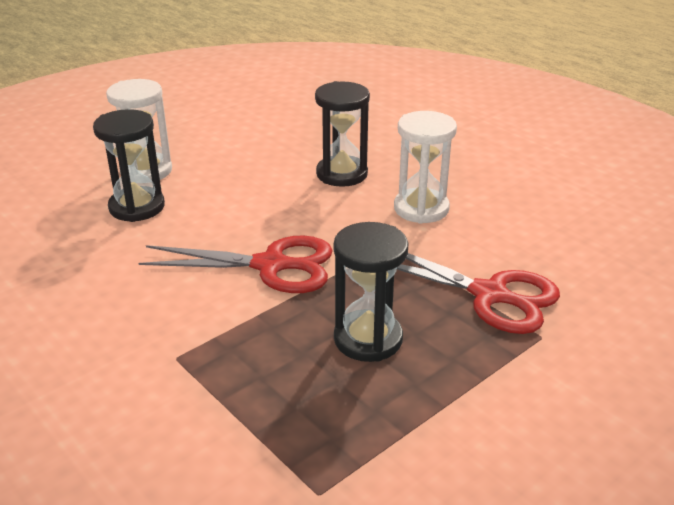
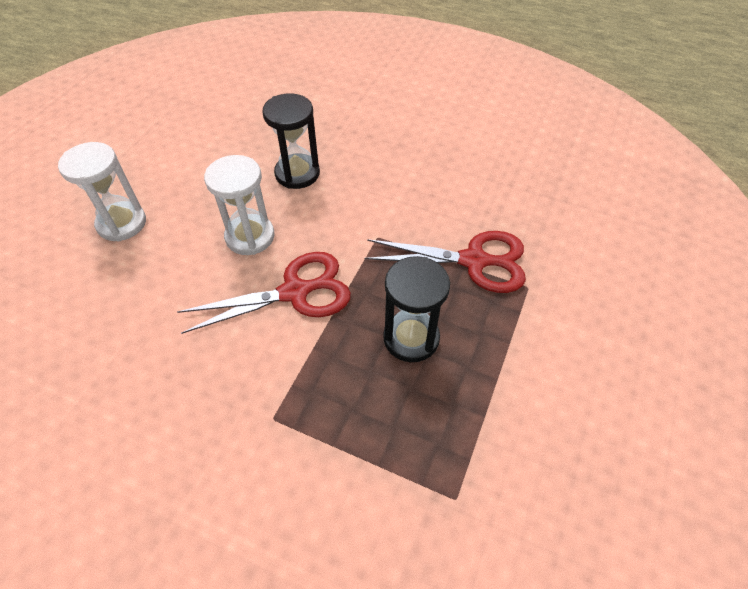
camera: 25 degrees left, 20 degrees up
black hourglass [93,109,165,222] -> none
white hourglass [394,111,457,224] -> white hourglass moved to [204,155,275,255]

